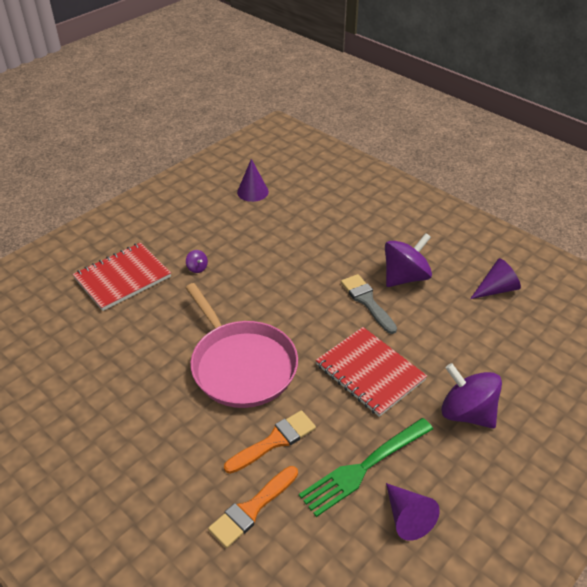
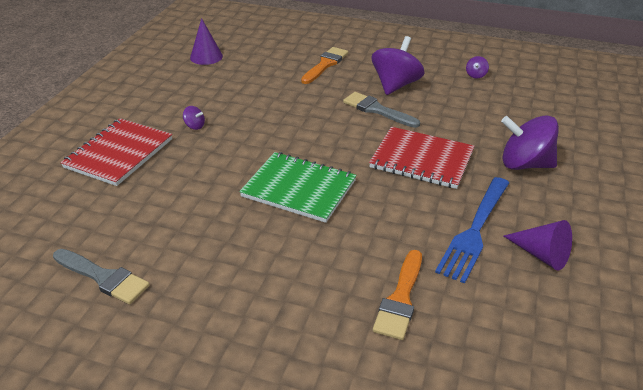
camera: 25 degrees left, 5 degrees down
pink pan [186,283,298,408] -> green notebook [239,152,356,223]
orange brush [224,410,316,474] -> orange brush moved to [301,47,348,84]
green fork [299,418,433,517] -> blue fork [435,177,509,284]
purple cone [470,258,521,299] -> purple spinning top [466,56,489,78]
none -> grey brush [53,249,150,304]

